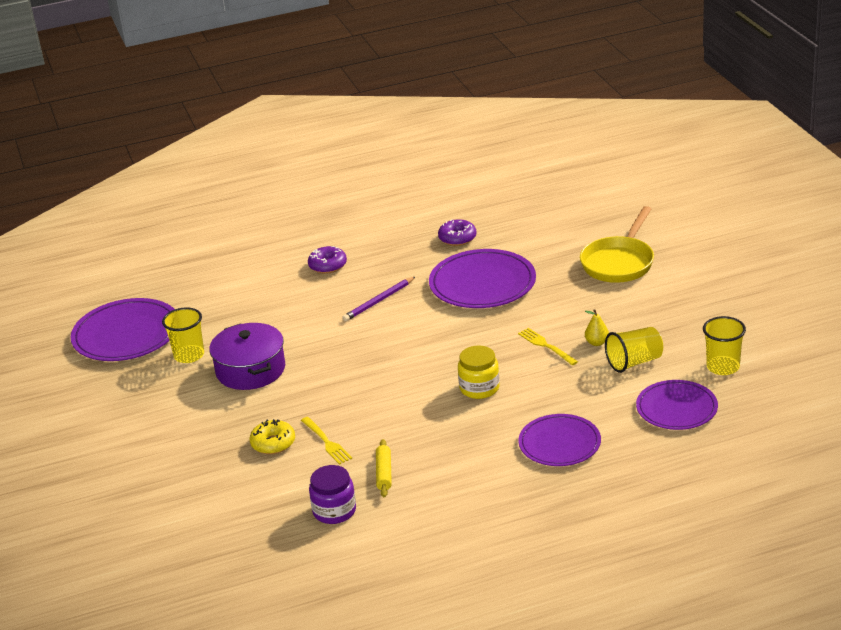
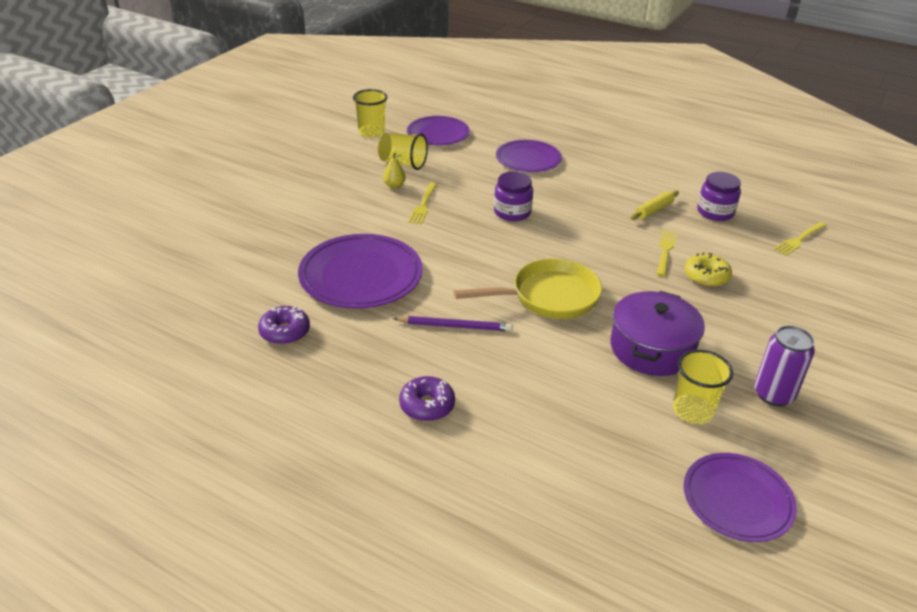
camera: 135 degrees left, 5 degrees up
purple plate [71,298,175,361] -> purple plate [684,453,797,542], size x0.66
yellow jar [458,345,500,399] -> purple jar [494,171,533,221]
yellow pan [580,206,654,283] -> yellow pan moved to [453,259,602,319]
none -> purple can [754,325,815,406]
none -> yellow fork [774,222,827,256]

